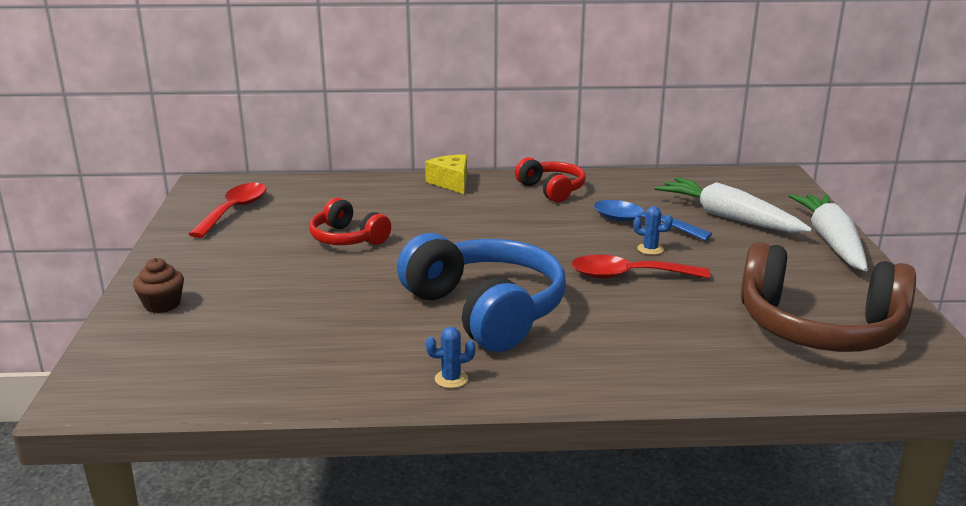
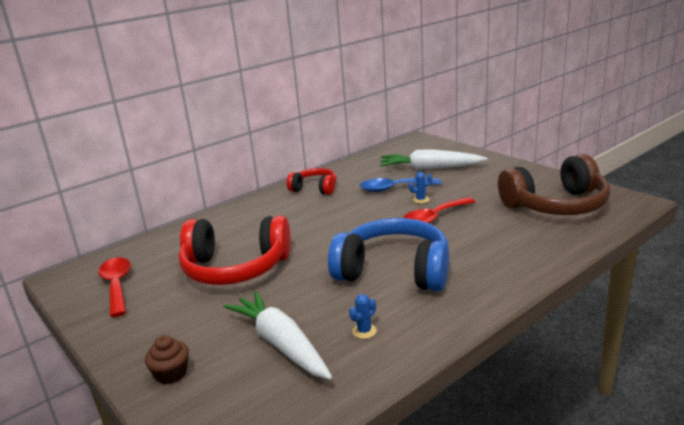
camera: 35 degrees left, 0 degrees up
red headphones [309,198,391,245] -> red headphones [179,216,291,285], size x1.84
yellow cheese [425,154,467,194] -> none
blue cactus [426,327,475,388] -> blue cactus moved to [349,294,377,339]
white carrot [788,194,868,271] -> white carrot moved to [224,291,332,380]

